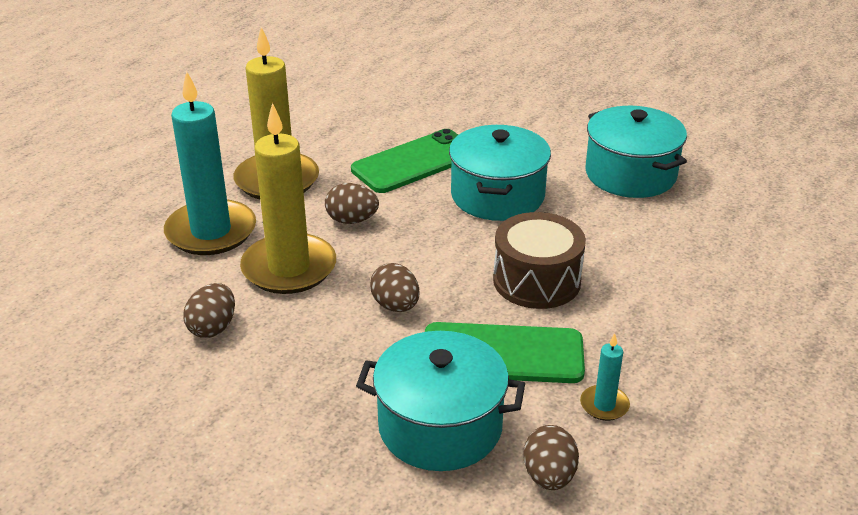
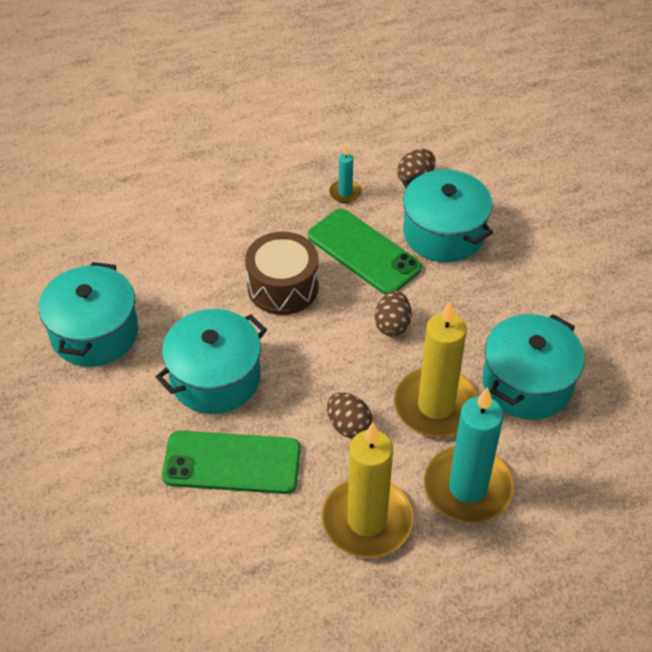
camera: 140 degrees left, 15 degrees up
brown egg [183,283,235,338] -> turquoise pot [482,314,585,420]

